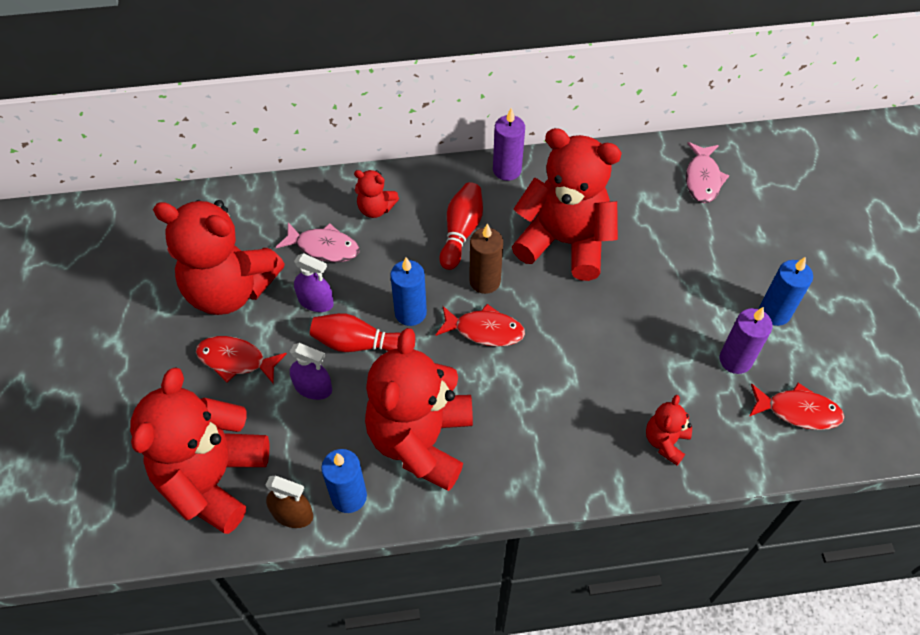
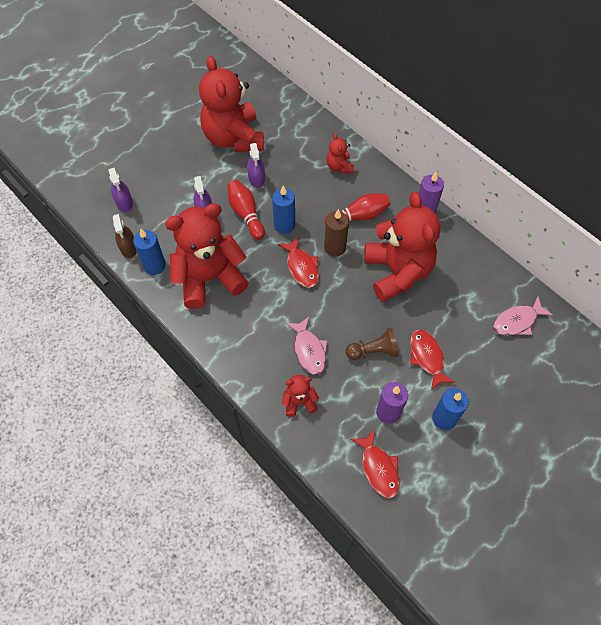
camera: 55 degrees right, 5 degrees up
red teddy bear [130,367,269,534] -> purple spray bottle [108,168,133,212]
red fish [196,336,287,384] -> red fish moved to [410,330,455,390]
pink fish [276,222,360,262] -> pink fish moved to [286,316,328,375]
none -> brown pawn [346,327,399,360]

